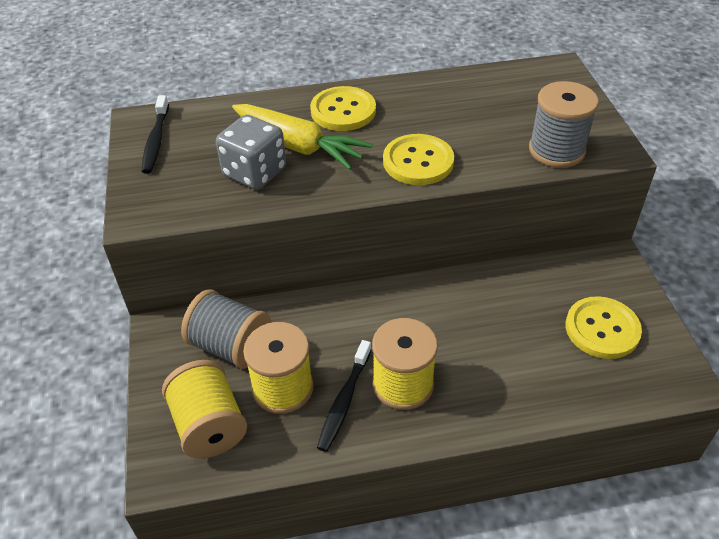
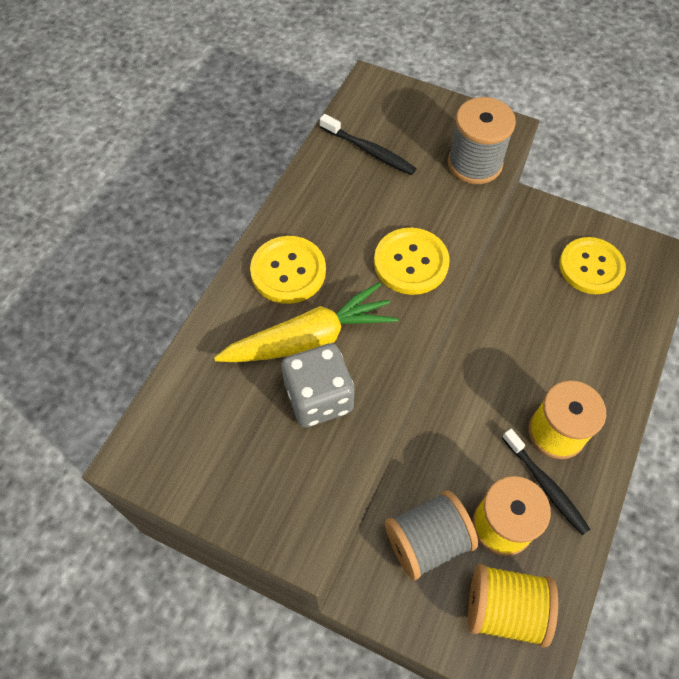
camera: 55 degrees left, 15 degrees up
black toothbrush [142,95,169,174] -> black toothbrush moved to [320,114,417,175]

